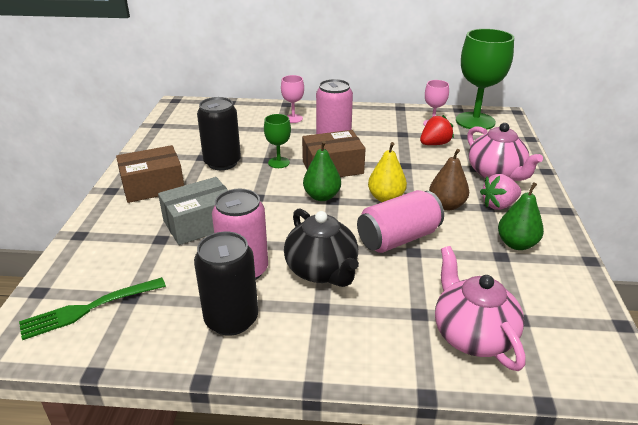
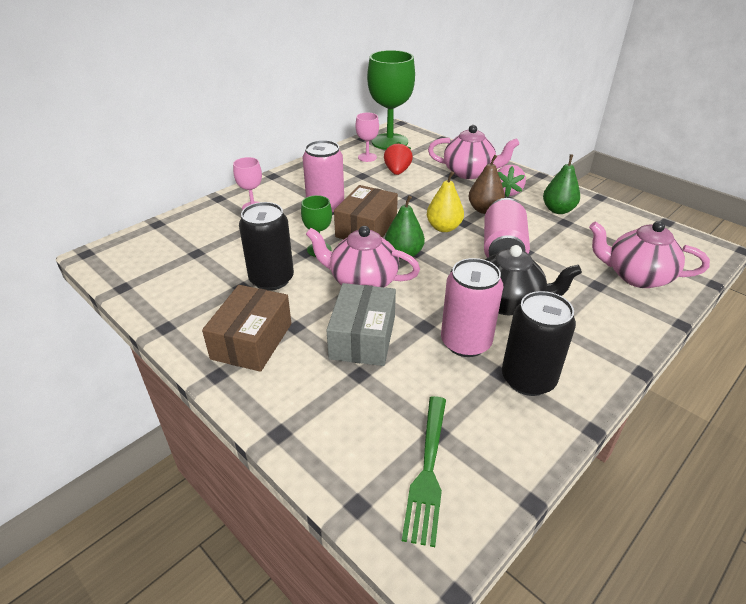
camera: 50 degrees left, 5 degrees up
none -> pink teapot [306,226,420,287]

